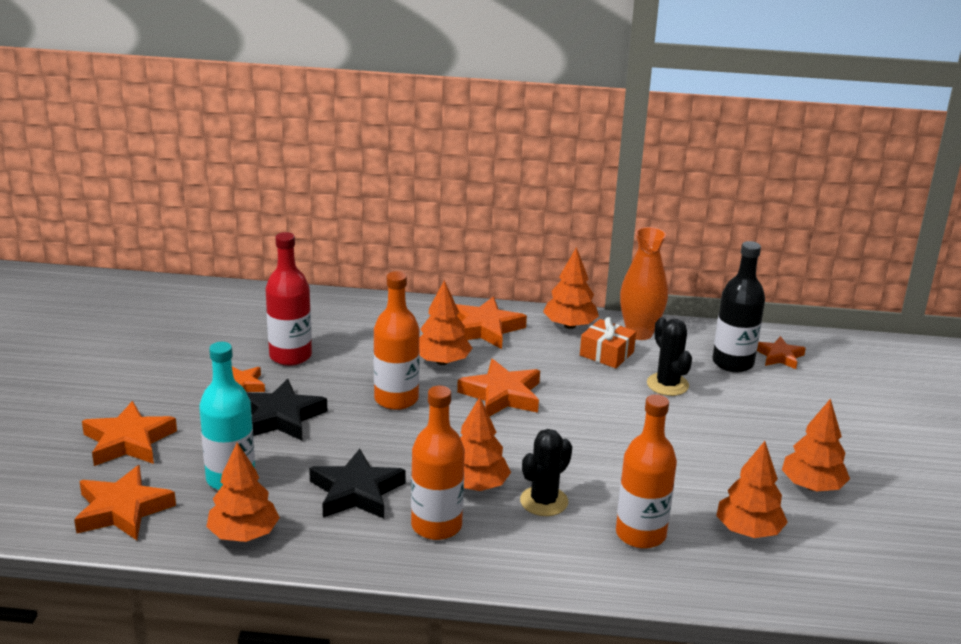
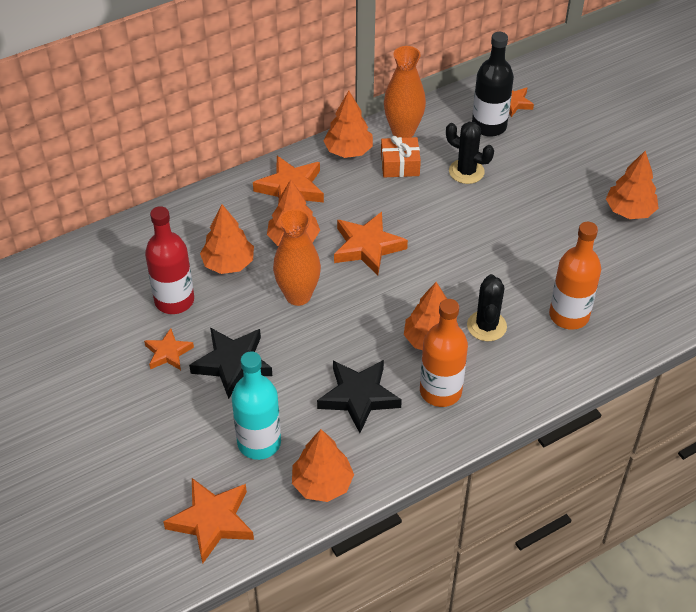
camera: 35 degrees left, 20 degrees up
orange star [82,401,177,466] -> none
orange bottle [374,271,420,410] -> orange vase [273,209,321,306]
orange tree [716,441,788,538] -> orange tree moved to [200,204,254,274]

